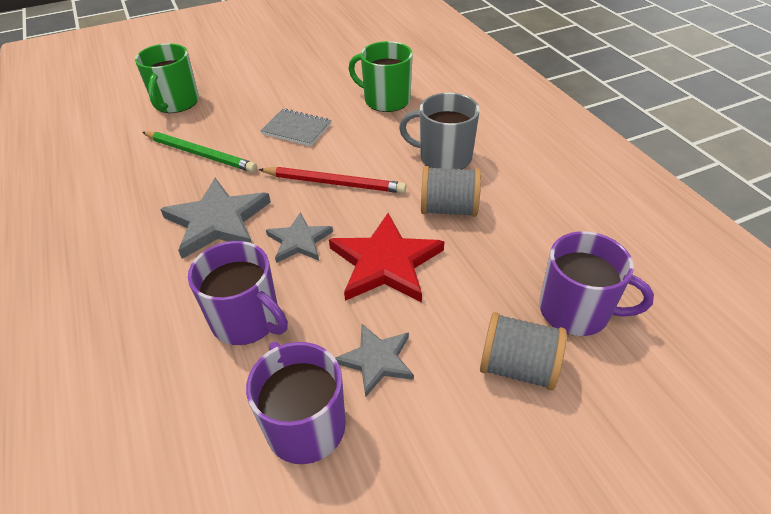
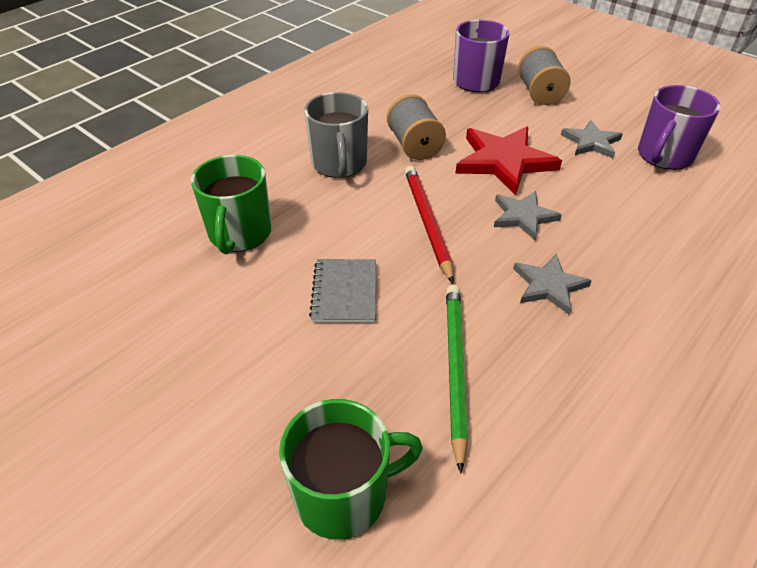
camera: 115 degrees left, 0 degrees up
grey star [160,178,271,259] -> grey star [513,254,592,315], size x0.60
purple mug [188,241,288,345] -> none

